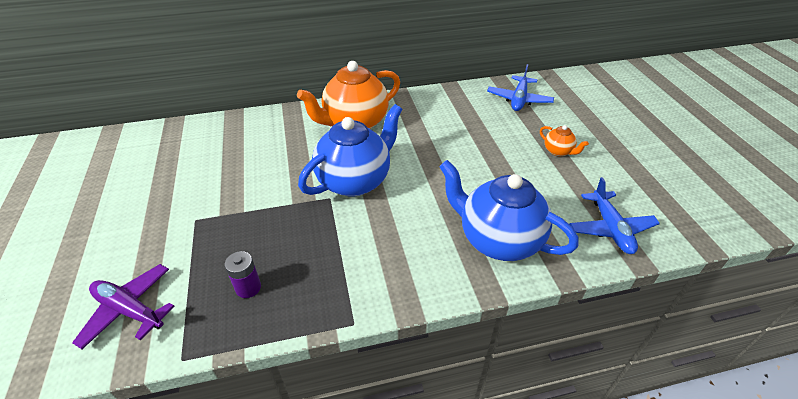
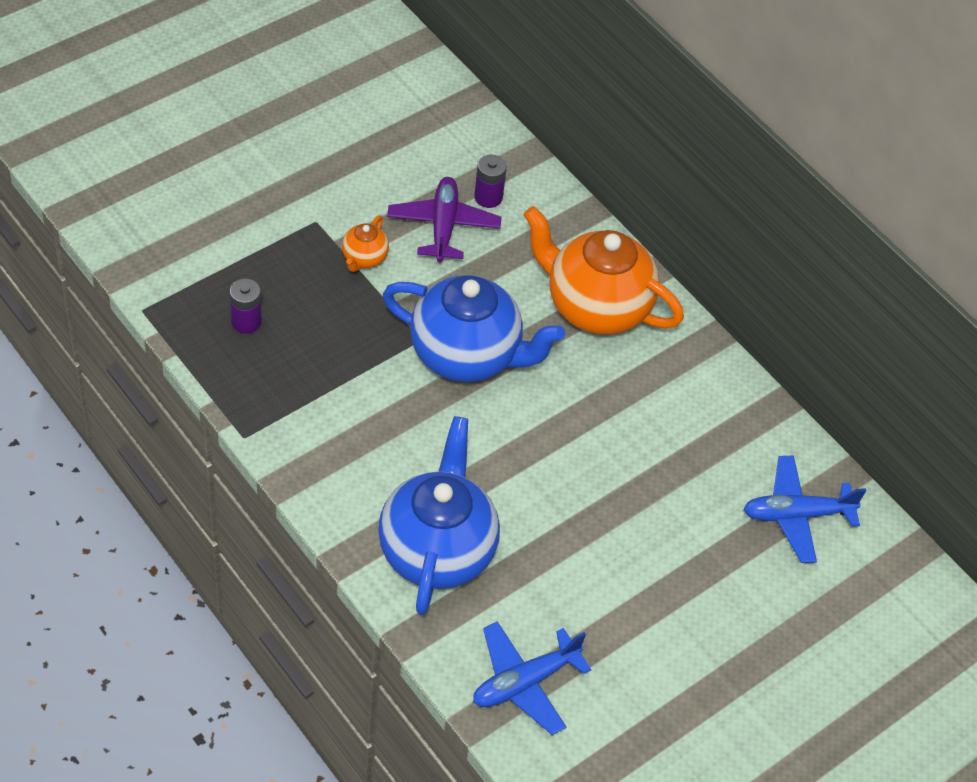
camera: 60 degrees right, 10 degrees up
purple plane [72,264,175,349] -> purple plane moved to [387,177,501,262]
orange teapot [540,125,589,156] -> orange teapot moved to [342,215,389,272]
none -> purple battery [474,155,507,208]

